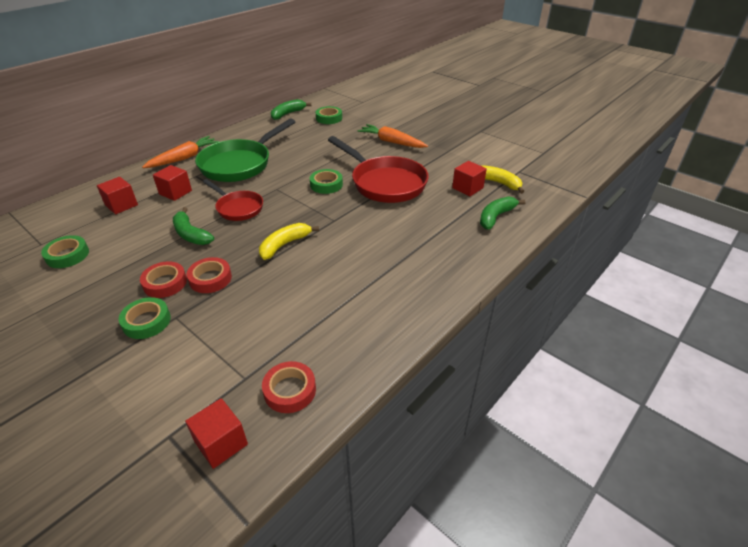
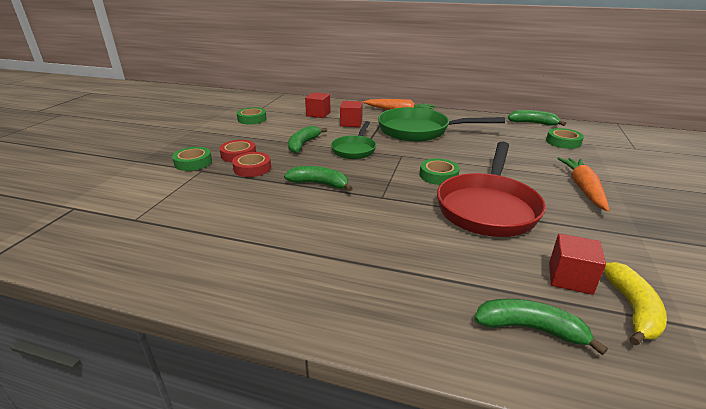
camera: 65 degrees right, 10 degrees down
red cube [185,398,248,469] -> none
red pan [203,179,263,221] -> green pan [331,121,376,159]
yellow banana [259,223,319,260] -> green banana [284,166,353,191]
red tape [262,361,316,413] -> none

